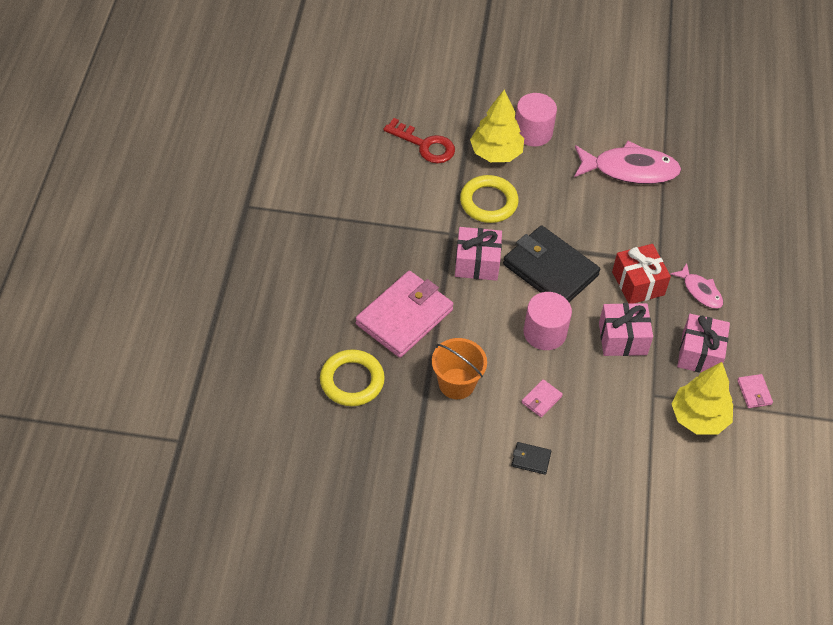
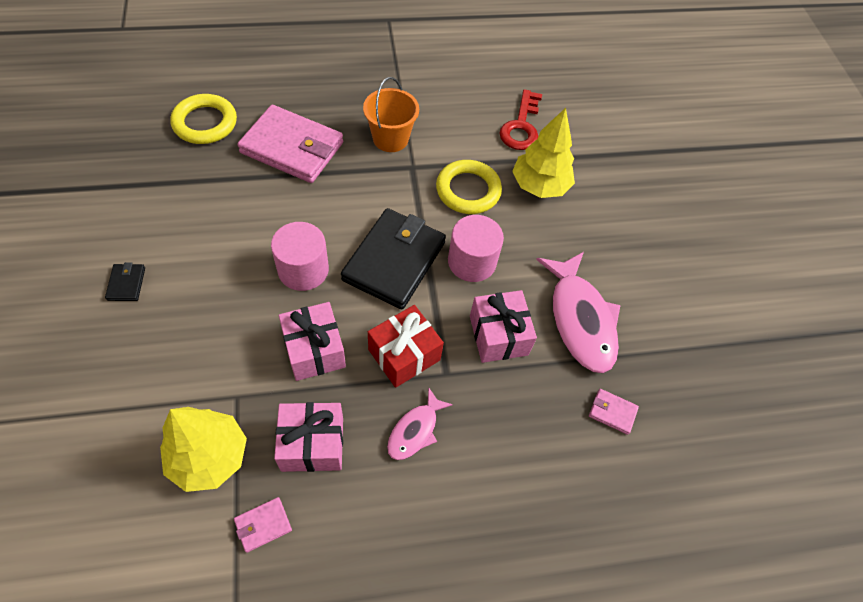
camera: 70 degrees right, 5 degrees up
orange bucket [432,338,487,399] -> orange bucket moved to [363,77,419,152]
pink gift [455,227,502,281] -> pink gift moved to [470,290,537,363]
pink cylinder [515,93,557,147] -> pink cylinder moved to [448,215,504,282]
pink wallet [522,379,563,417] -> pink wallet moved to [589,389,639,435]

